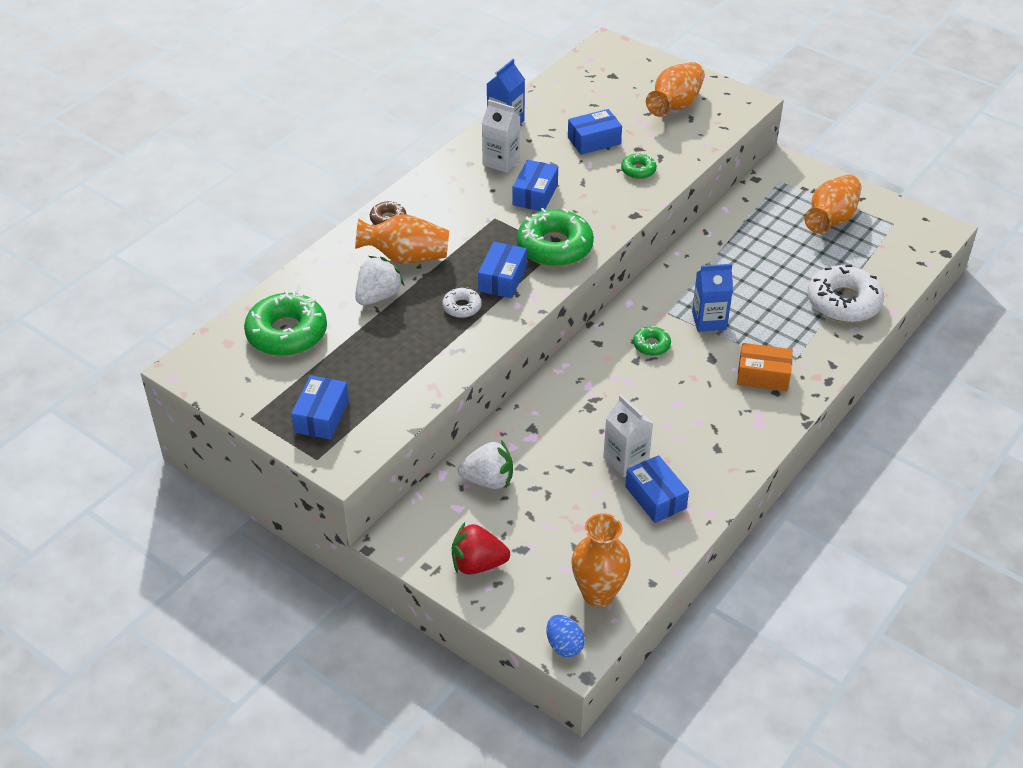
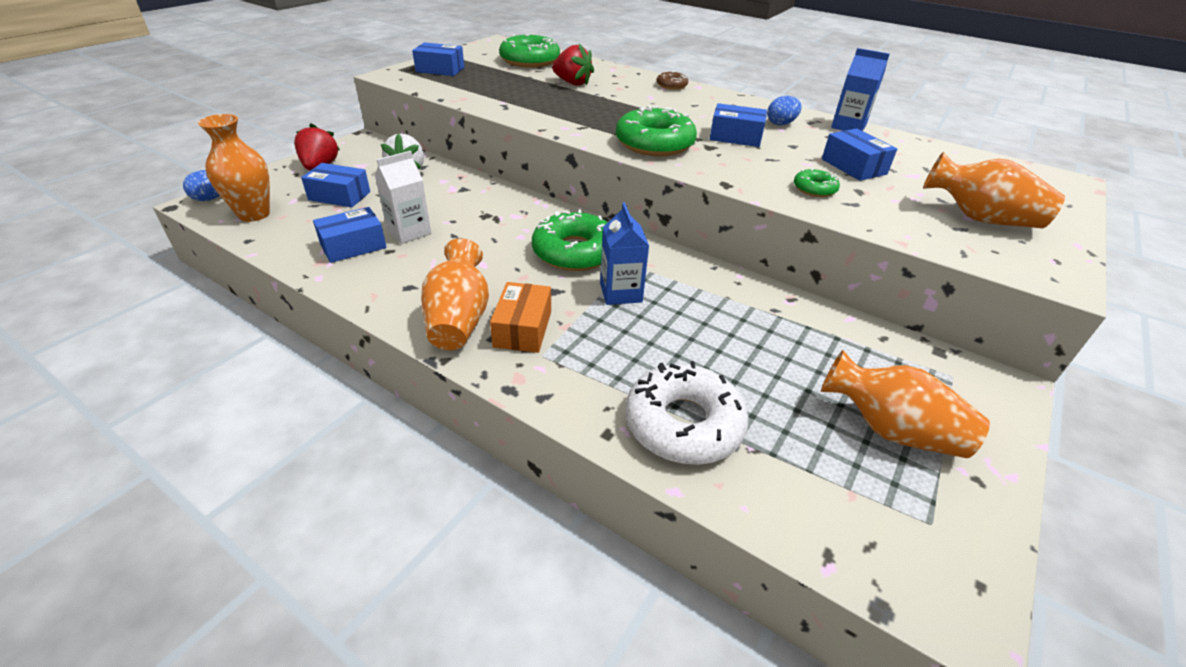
camera: 85 degrees right, 5 degrees down
orange vase [355,214,449,264] -> orange vase moved to [421,238,489,350]
white strawberry [355,256,404,305] -> red strawberry [552,44,594,86]
white donut [442,287,482,318] -> none
blue box [478,242,527,298] -> blue box moved to [301,163,370,207]
white carton [482,99,520,173] -> blue egg [767,96,802,126]
green donut [633,326,671,356] -> green donut [532,210,608,271], size x2.04

